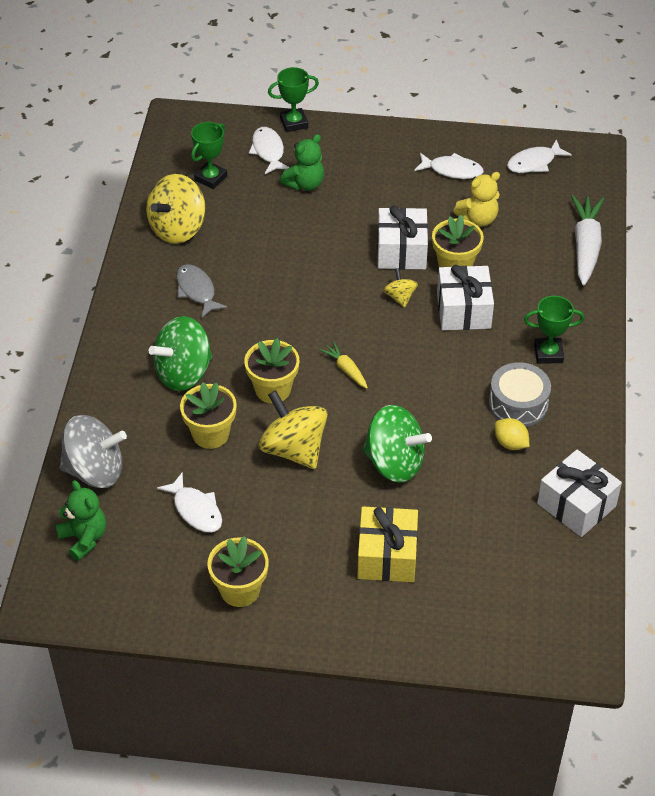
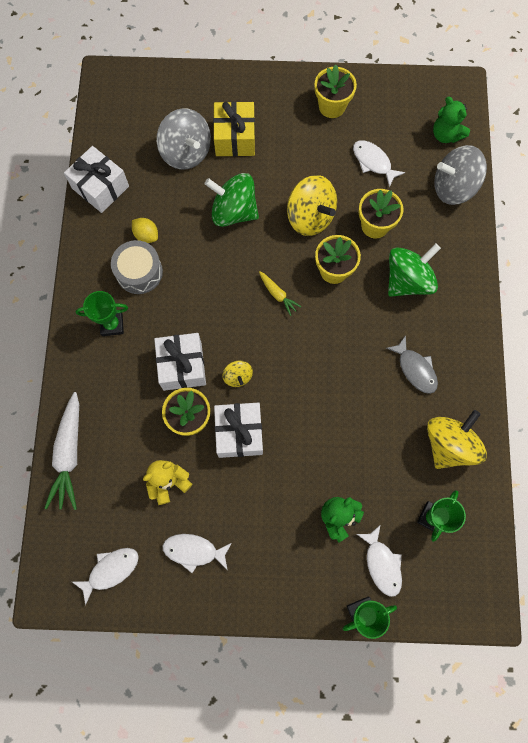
camera: 175 degrees right, 25 degrees up
none -> grey spinning top [157,108,211,170]

